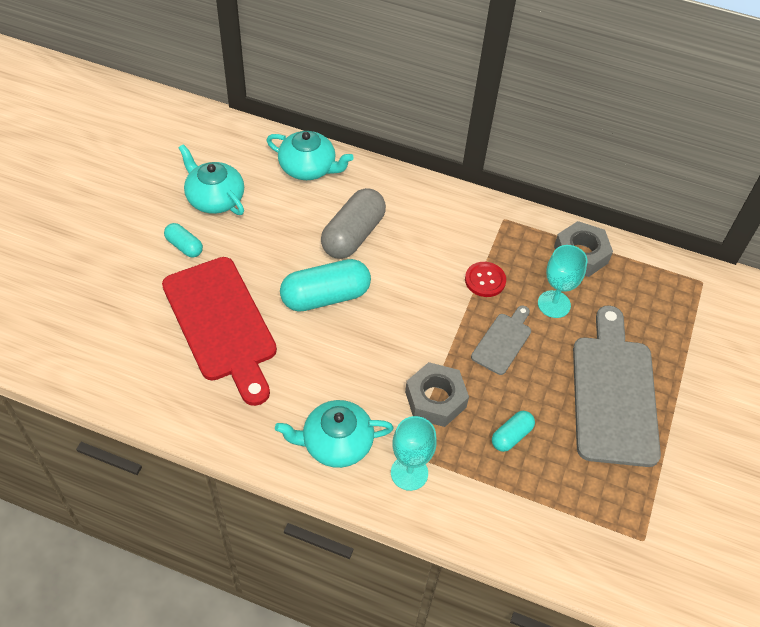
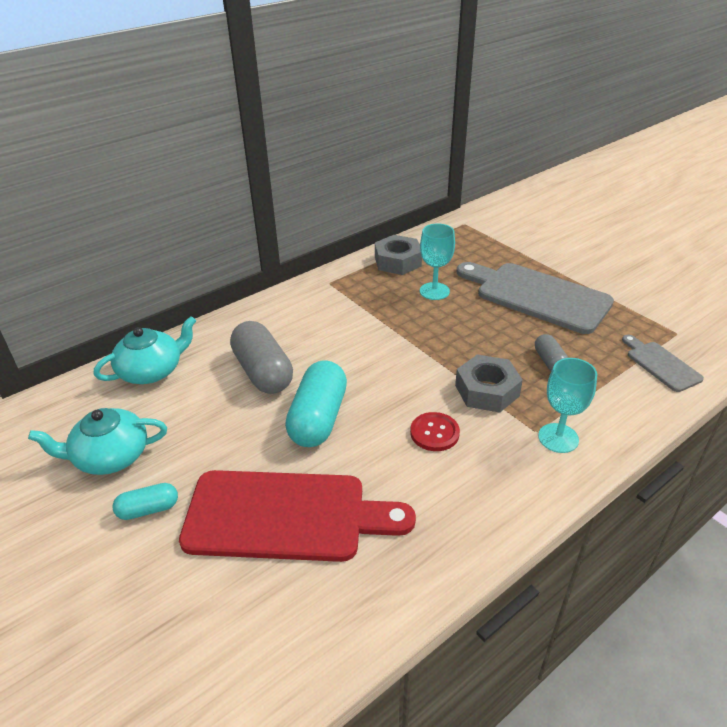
camera: 55 degrees left, 15 degrees down
turquoise teapot [275,400,394,468] -> none
red button [465,262,506,297] -> red button moved to [410,412,460,451]
grey cutting board [471,306,531,375] -> grey cutting board moved to [622,335,704,392]
turquoise capsule [492,411,535,452] -> grey capsule [535,334,568,371]

